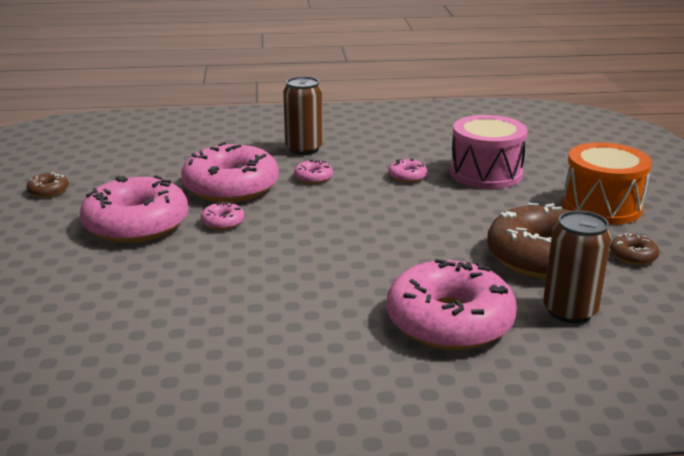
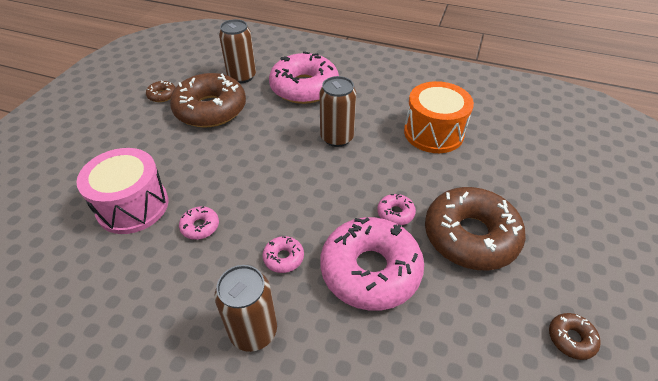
camera: 155 degrees left, 20 degrees up
pink donut [80,175,188,243] -> brown donut [425,187,526,270]
orange drum [562,142,652,225] -> orange drum moved to [404,81,474,153]
none -> brown can [319,76,356,147]

